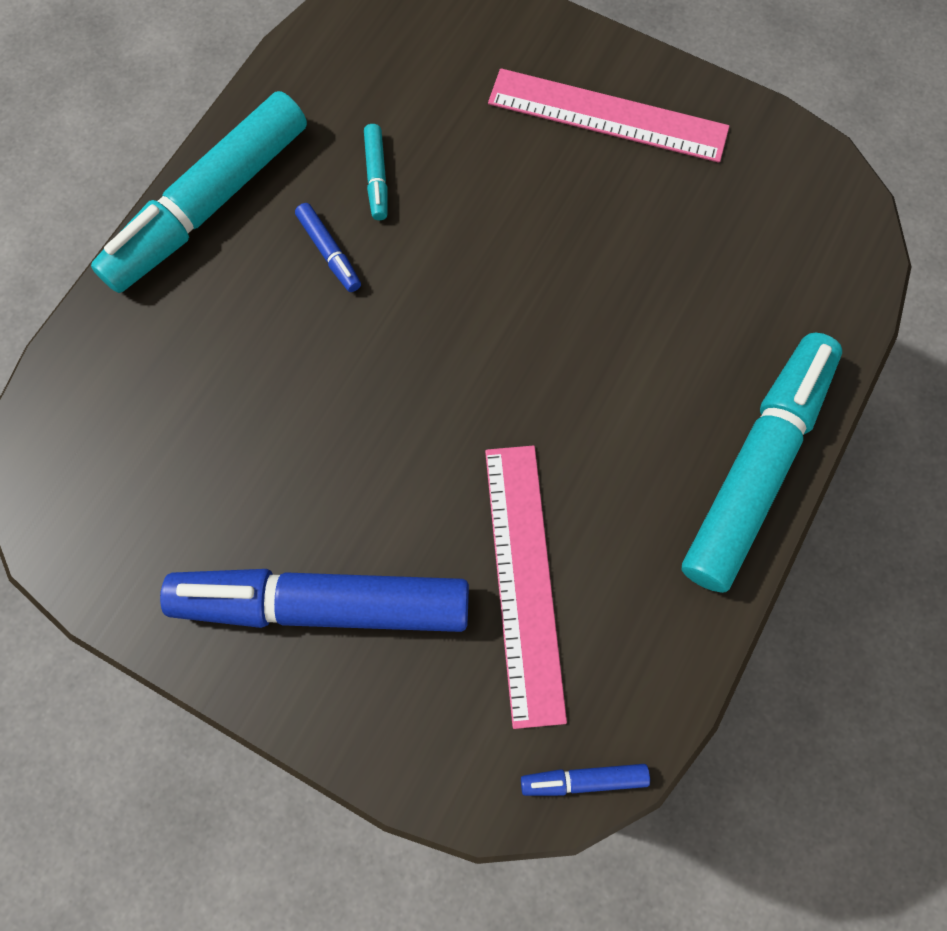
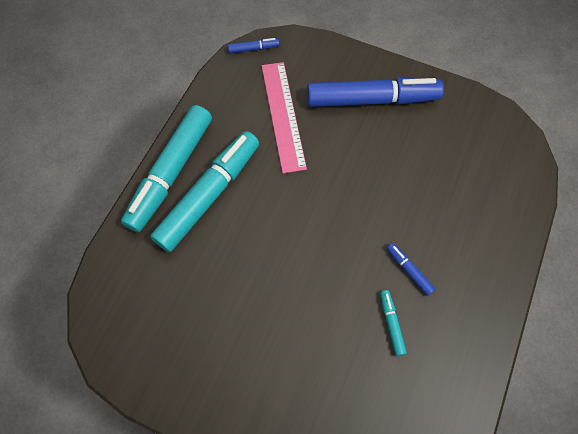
camera: 175 degrees right, 5 degrees down
turquoise marker [91,91,307,293] -> turquoise marker moved to [150,131,259,252]
pink ruler [488,68,729,163] -> none

